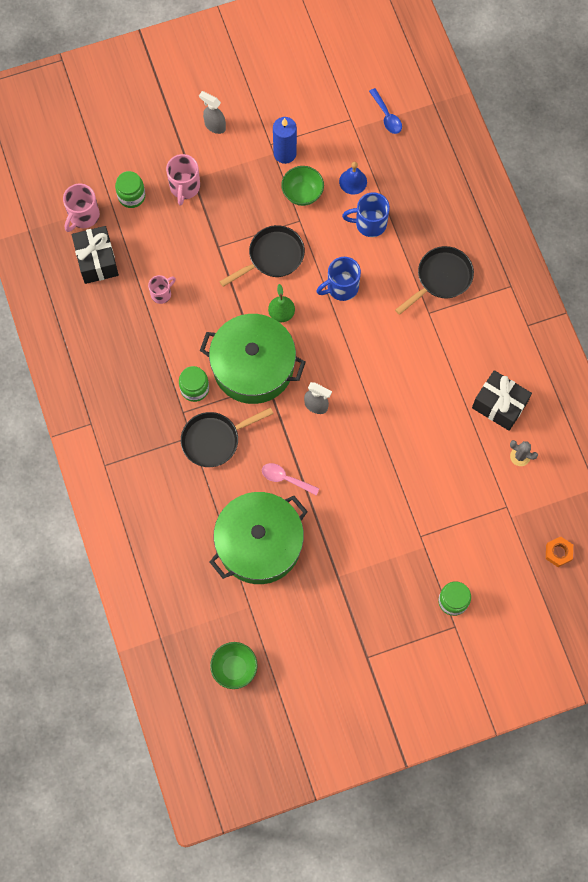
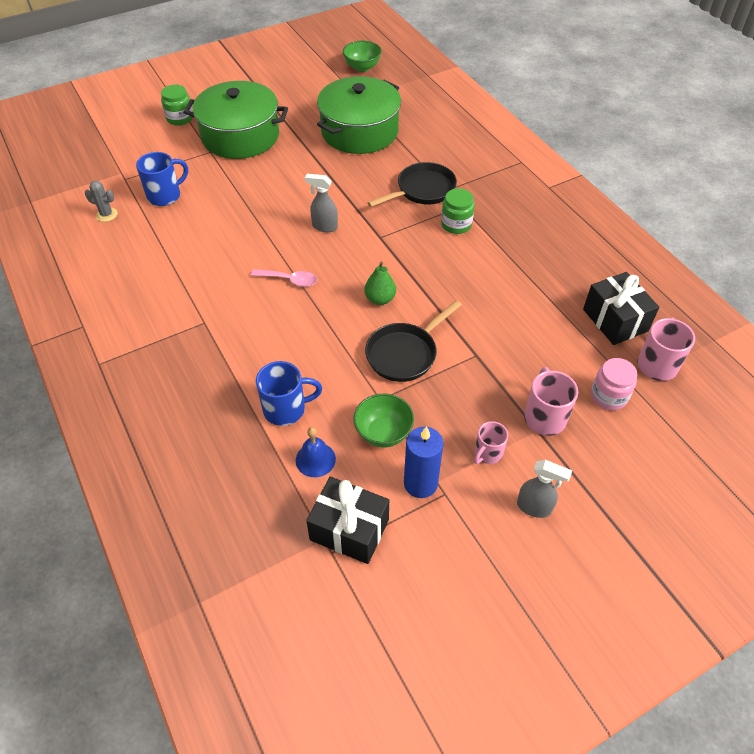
camera: 170 degrees right, 20 degrees down
green jar [115,171,145,208] -> pink jar [591,358,637,410]
pink mug [148,275,176,304] -> pink mug moved to [474,421,508,464]
green pot [200,314,306,404] -> green pot moved to [184,81,288,159]
pink spoon [262,463,320,495] -> pink spoon moved to [251,269,317,287]
blue mug [316,257,361,301] -> blue mug moved to [136,152,188,206]
blue spoon [369,88,402,134] -> none
black pan [395,246,474,315] -> none
black gift [472,370,532,431] -> black gift moved to [306,477,389,564]
orange nut [546,537,573,567] -> none

